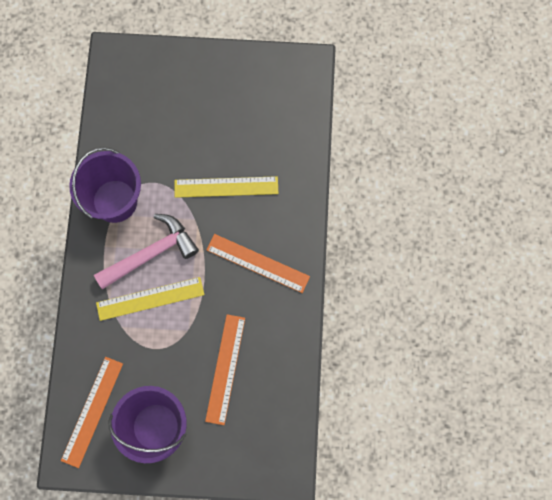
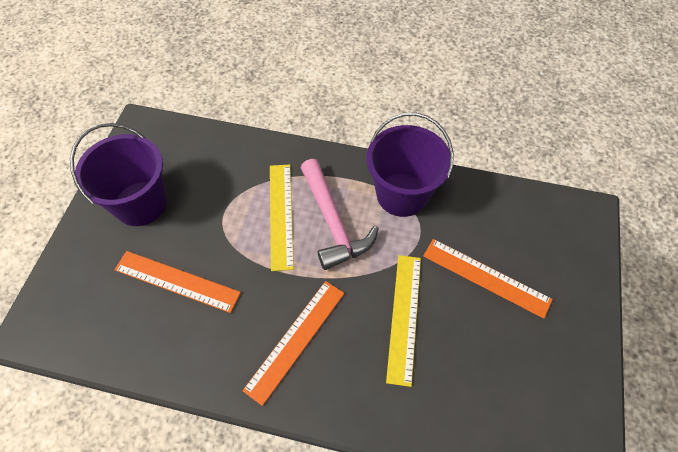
camera: 100 degrees right, 15 degrees down
orange ruler [61,357,123,468] -> orange ruler moved to [423,239,553,319]

